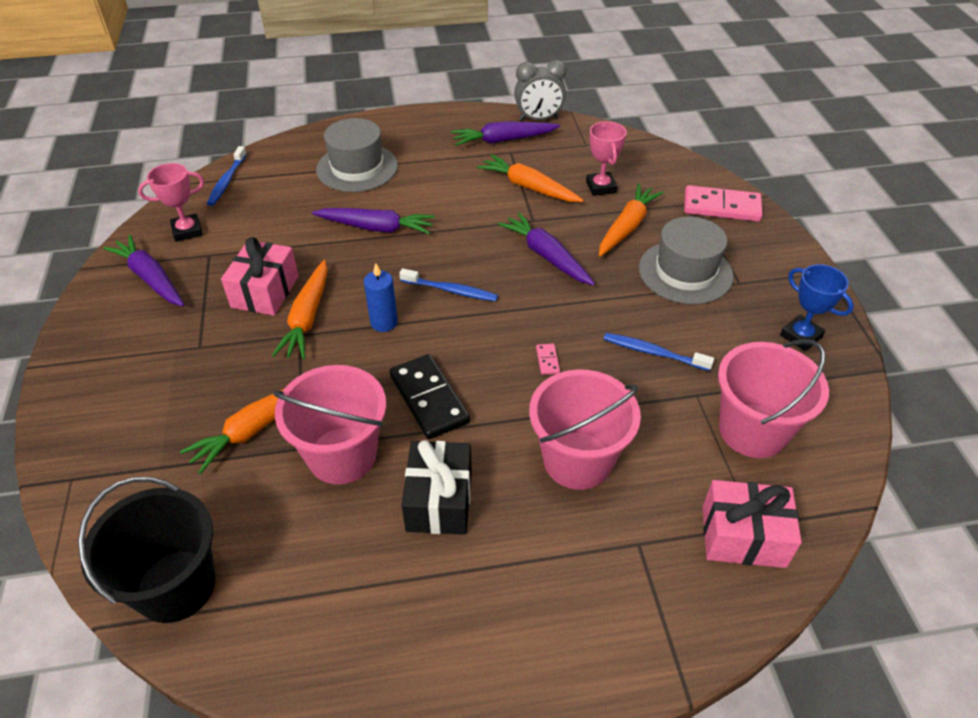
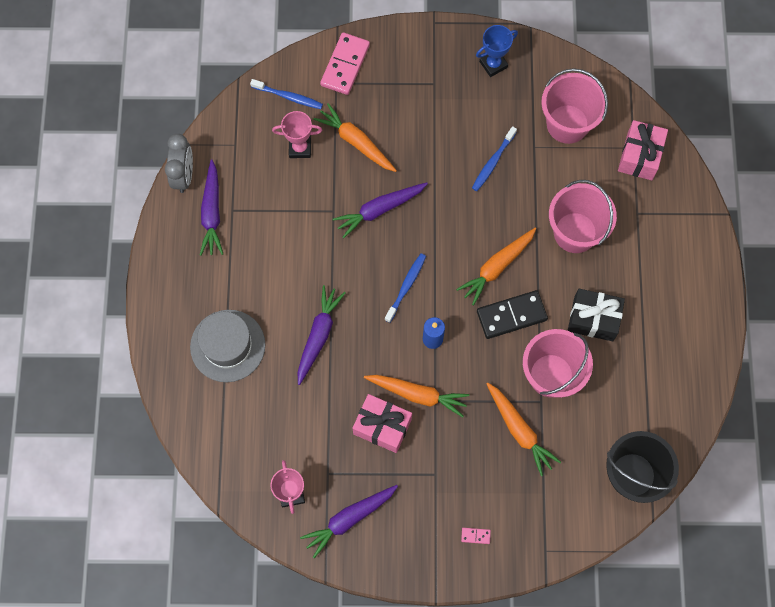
camera: 80 degrees left, 25 degrees up
blue toothbrush [207,146,247,206] -> blue toothbrush moved to [250,79,323,109]
orange carrot [477,154,584,202] -> orange carrot moved to [456,228,536,305]
pink domino [536,344,560,375] -> pink domino moved to [461,528,491,544]
grey hat [639,216,733,304] -> none

